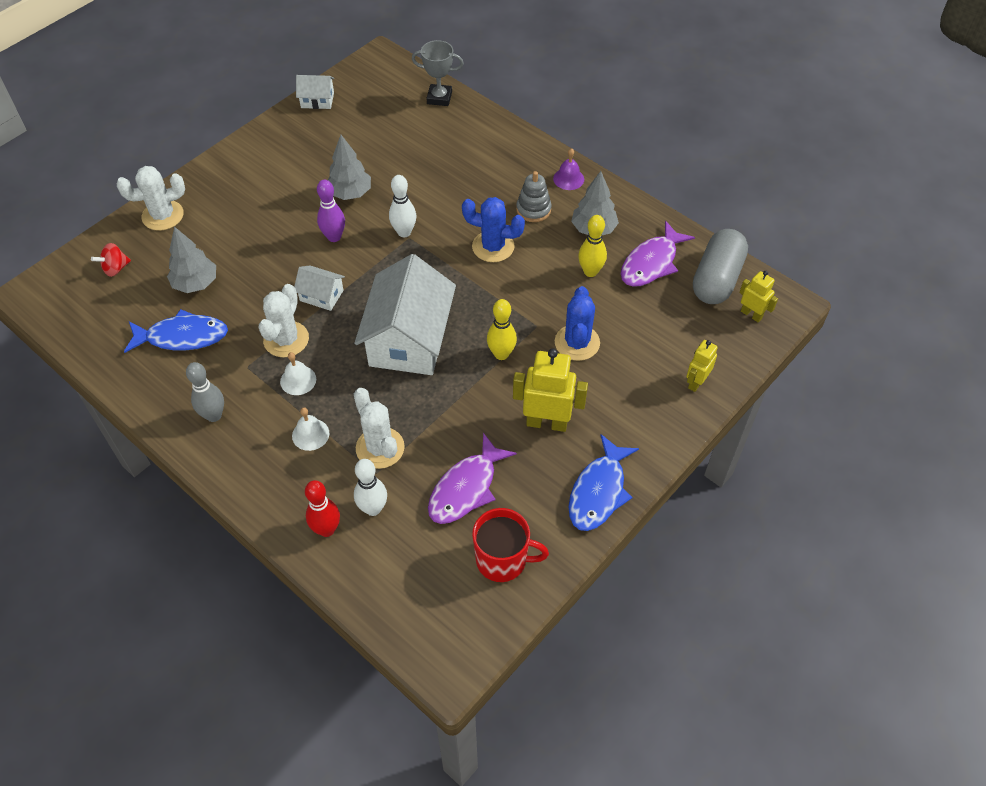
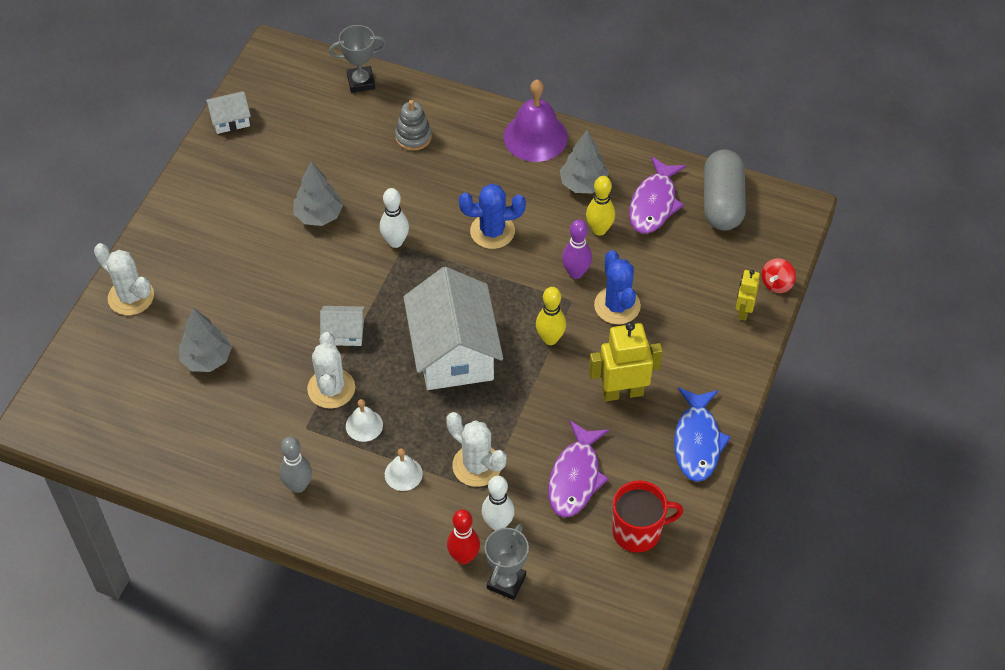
camera: 20 degrees left, 0 degrees up
red spinning top [91,243,131,277] -> red spinning top moved to [762,258,796,293]
white cactus [116,166,185,231] -> white cactus turned 75 degrees clockwise [94,243,154,315]
blue fish [124,309,228,353] -> none
purple bowling pin [317,180,345,242] -> purple bowling pin moved to [562,220,592,279]
grey stacking toy [516,171,552,222] -> grey stacking toy moved to [395,100,432,151]
purple bell [553,148,584,190] -> purple bell [504,80,568,162], size x1.93
yellow robot [739,271,778,322] -> none
none -> grey trophy [485,524,529,600]

